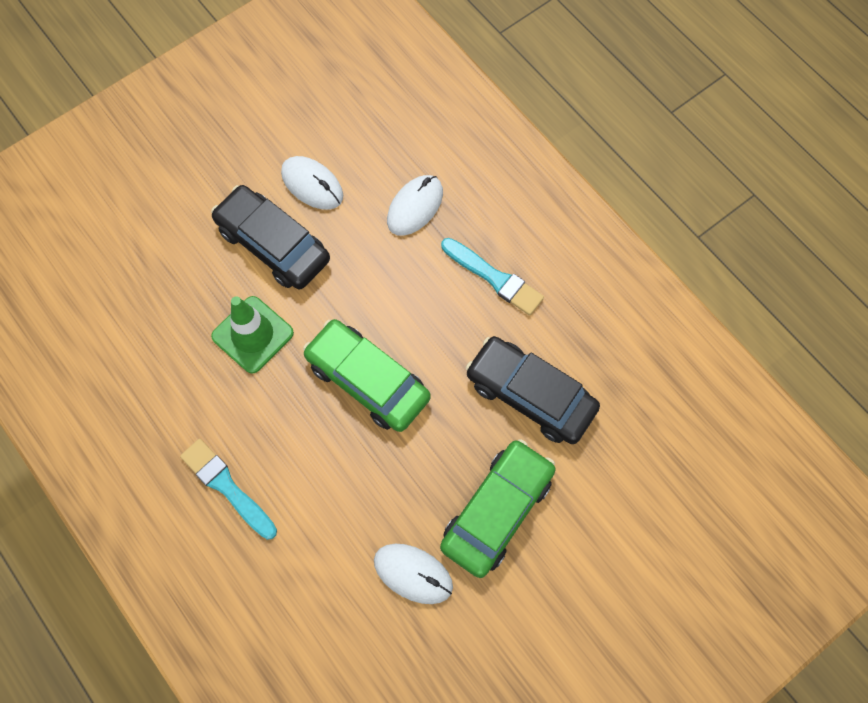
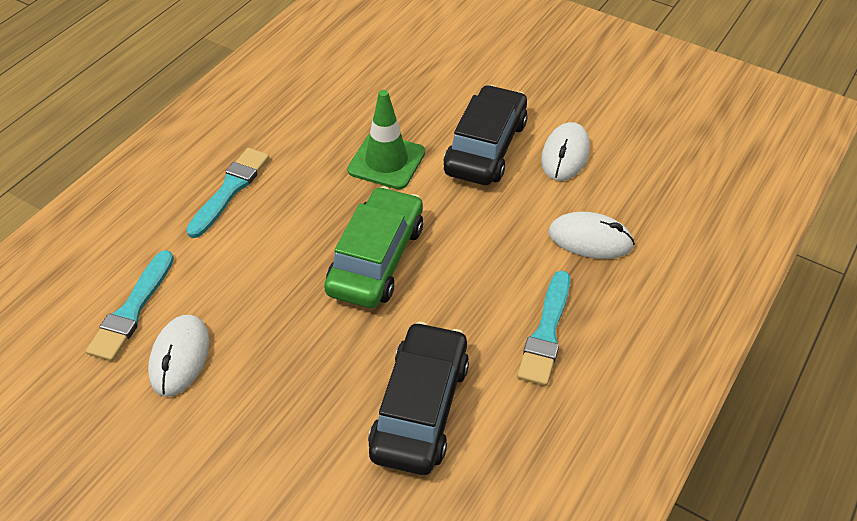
camera: 70 degrees right, 20 degrees down
green car [440,439,556,578] -> none
none -> turquoise brush [86,250,174,361]

